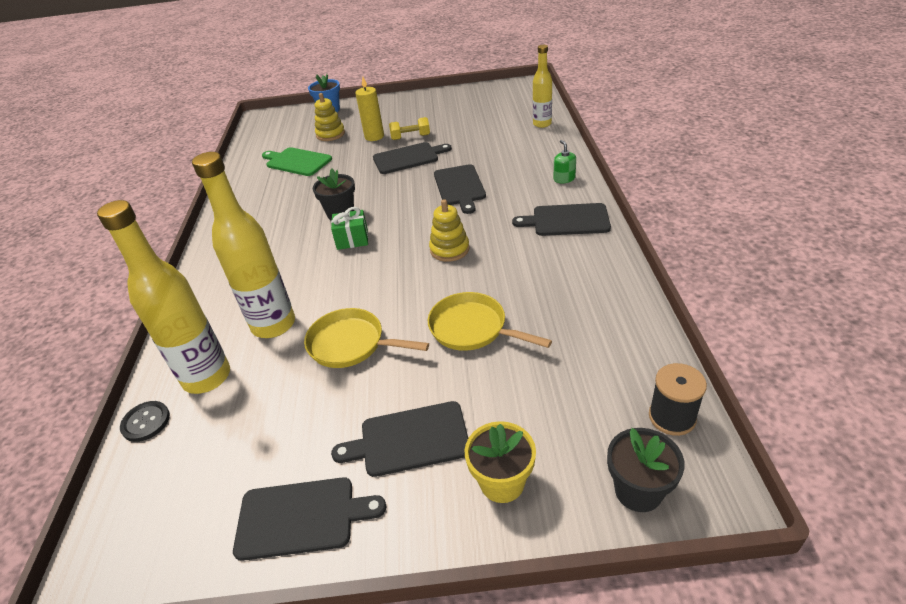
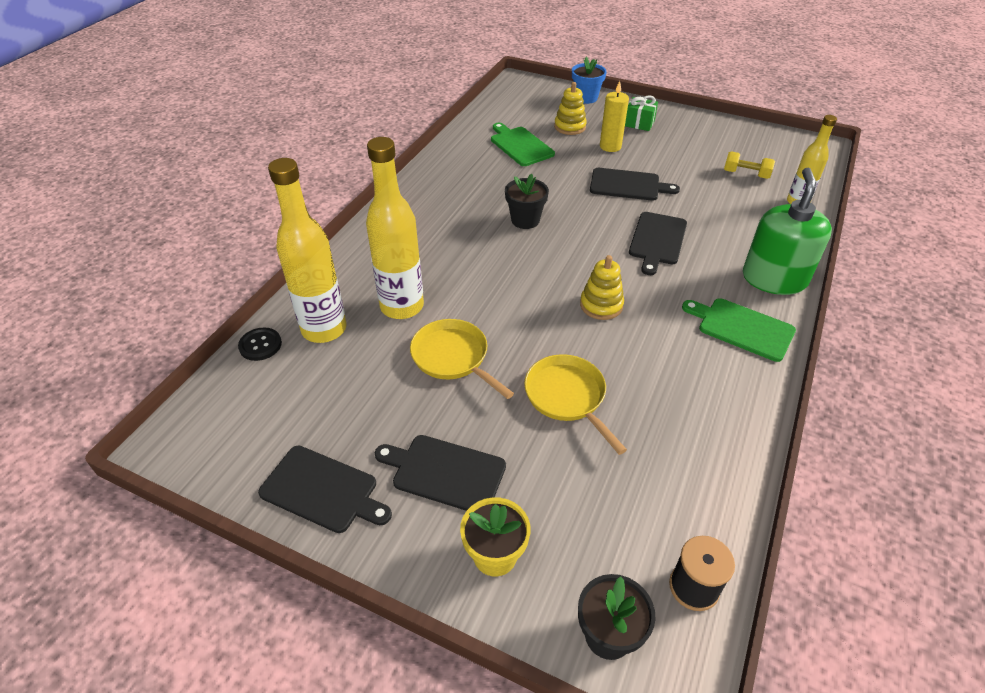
camera: 25 degrees right, 5 degrees up
green gift [331,207,368,250] -> green gift moved to [625,95,658,131]
yellow dumbbell [389,117,430,140] -> yellow dumbbell moved to [724,151,775,179]
black cutting board [512,203,611,236] -> green cutting board [682,298,796,362]
green soap dispenser [554,140,576,183] -> green soap dispenser [743,168,832,295], size x2.44

